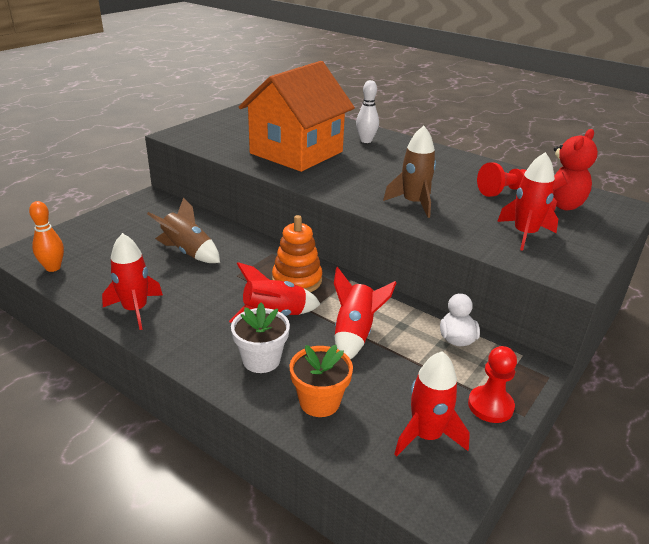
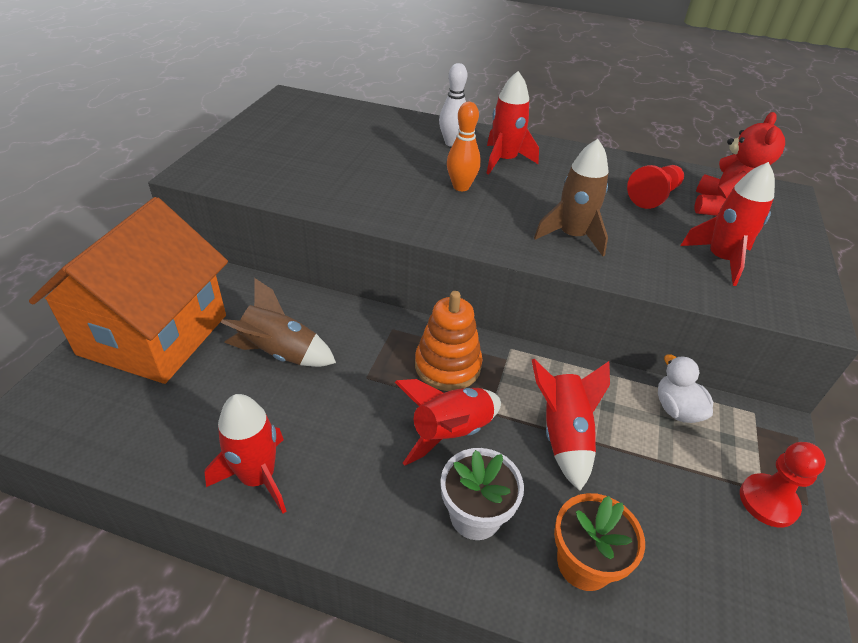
camera: 20 degrees left, 10 degrees up
orange bowling pin [29,201,64,272] -> orange bowling pin moved to [447,102,481,191]
orange house [239,61,355,172] -> orange house moved to [29,197,228,384]
red rocket [395,351,470,456] -> red rocket moved to [486,71,539,175]

